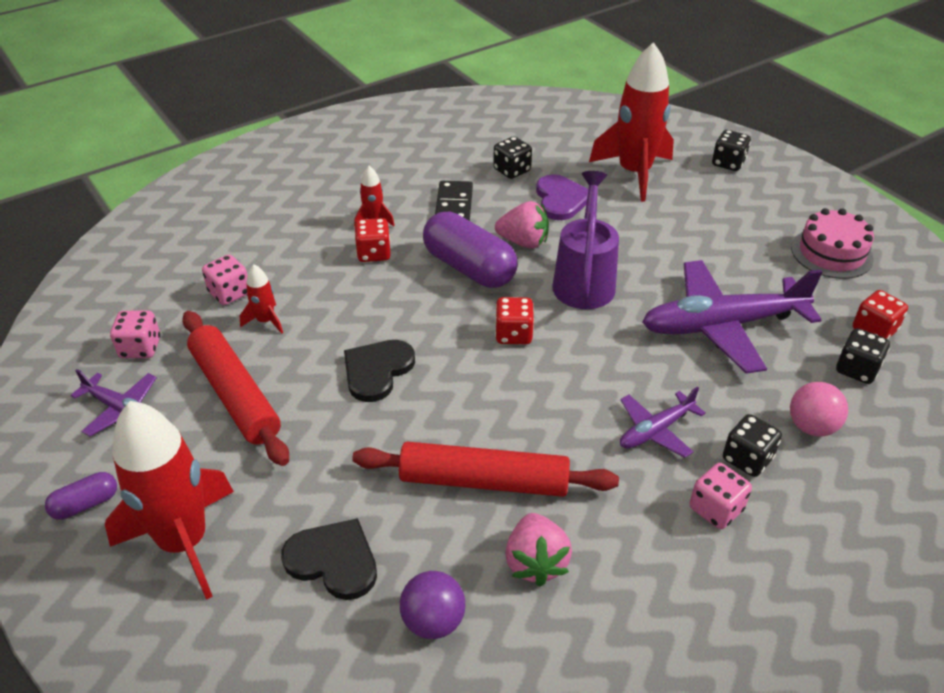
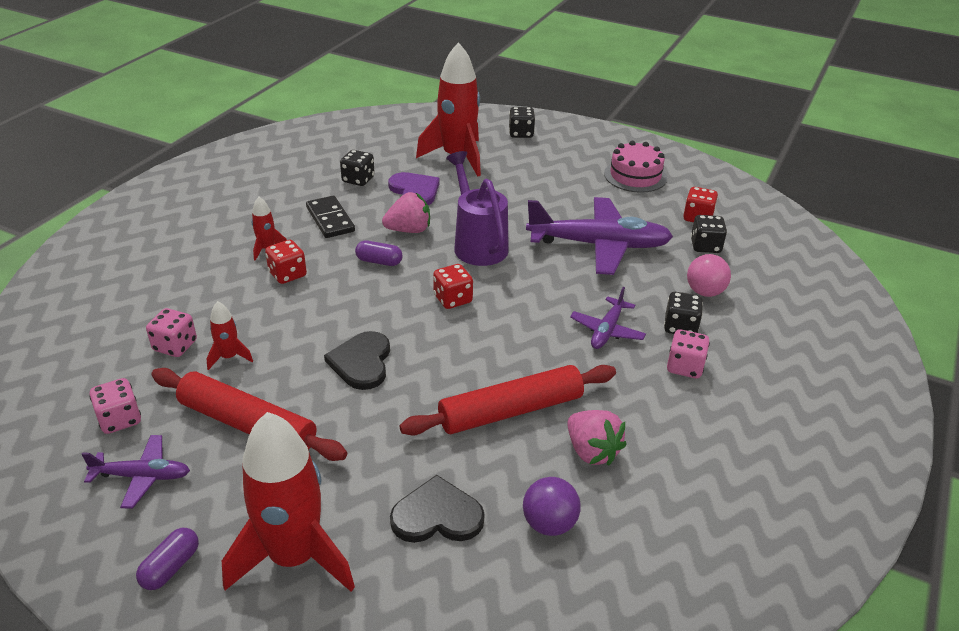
camera: 30 degrees left, 5 degrees down
purple capsule [423,212,518,288] -> purple capsule [355,241,403,266], size x0.48
purple plane [642,260,823,374] -> purple plane turned 135 degrees counterclockwise [526,197,673,275]

